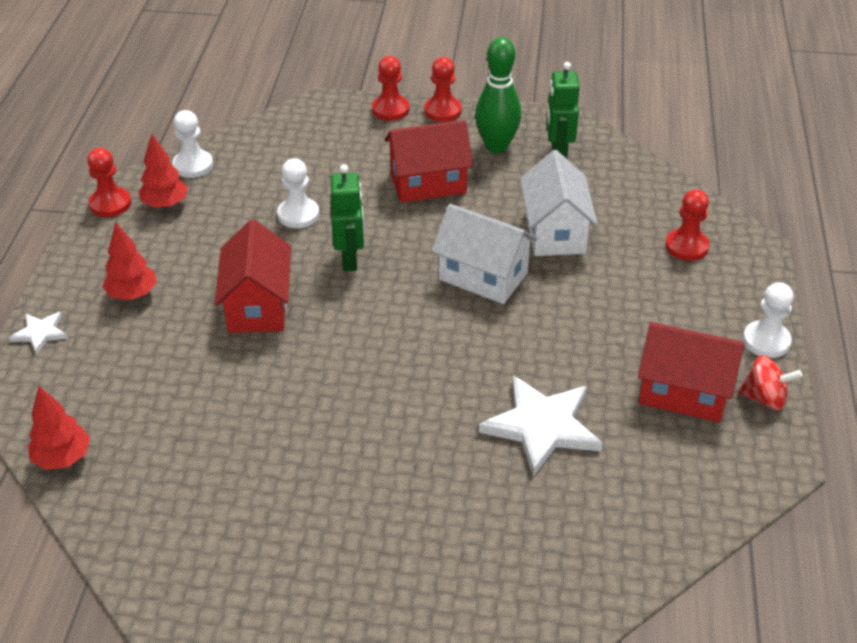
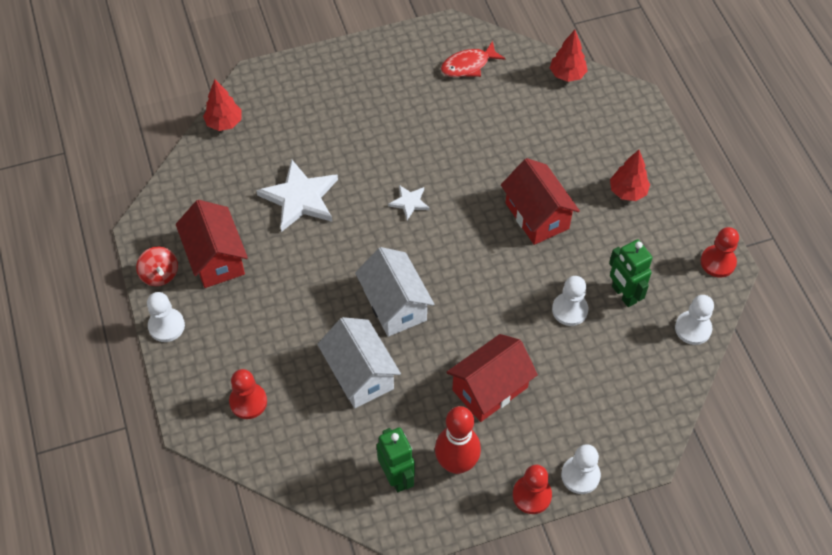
camera: 155 degrees right, 15 degrees up
white star [9,312,68,355] -> white star moved to [388,185,430,220]
red tree [138,133,188,208] -> red tree moved to [203,79,242,131]
green robot [330,164,364,271] -> green robot moved to [609,239,652,307]
red pawn [372,56,410,121] -> white pawn [561,444,601,494]
white house [432,204,537,304] -> white house turned 60 degrees clockwise [355,247,434,337]
green bowling pin [475,37,521,153] -> red bowling pin [435,406,481,474]
red house [638,322,745,423] -> red house turned 75 degrees clockwise [176,200,248,288]
red spinning top [738,355,802,411] -> red spinning top turned 105 degrees counterclockwise [136,247,178,286]
none -> red fish [441,41,506,77]

